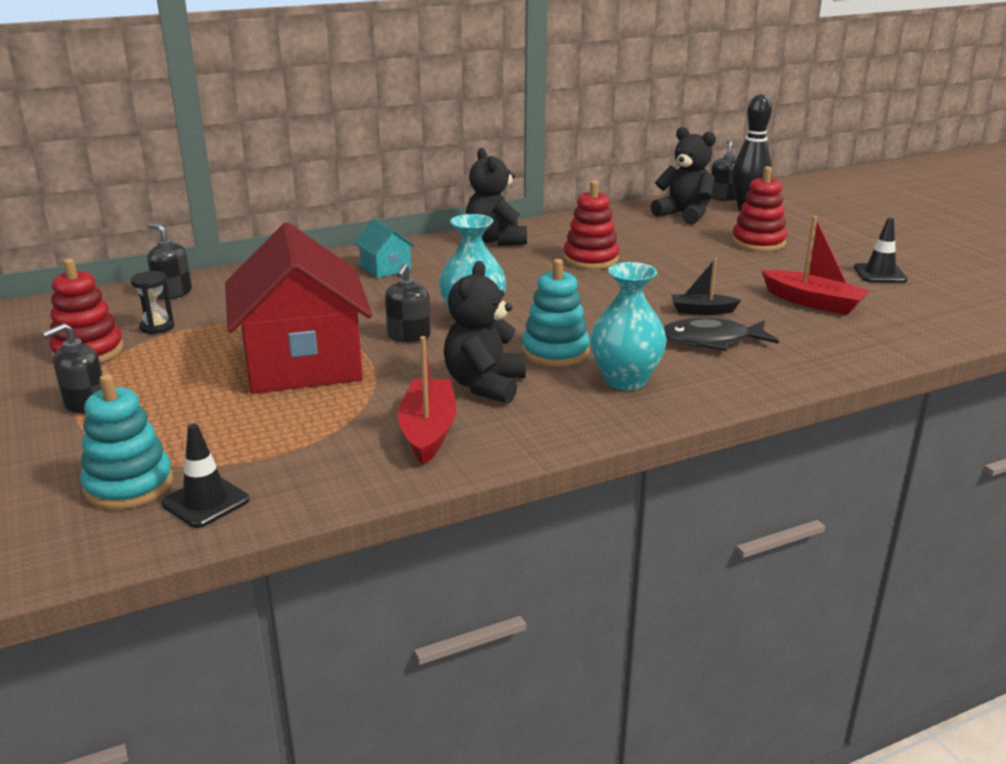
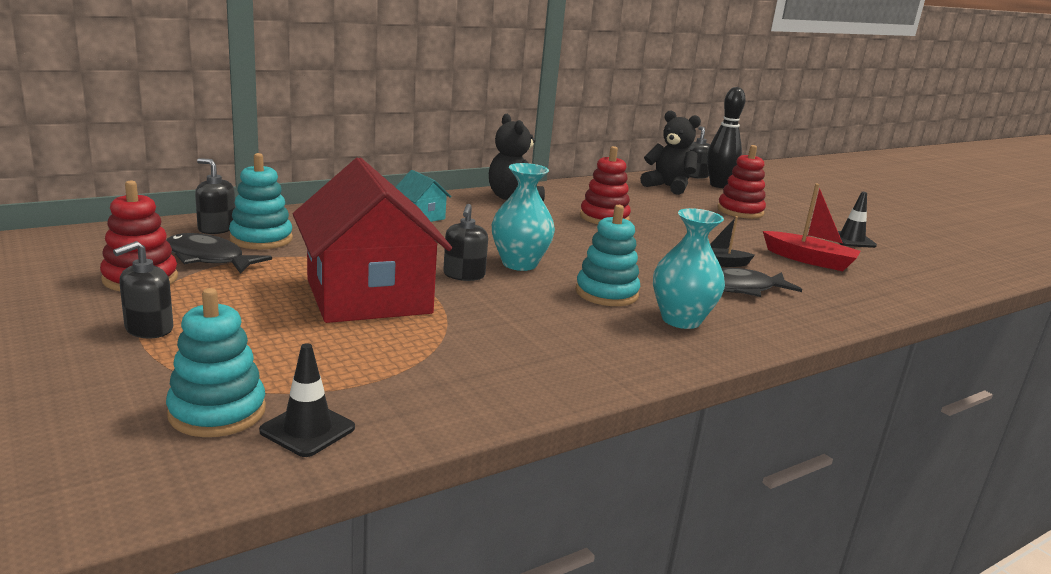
camera: 10 degrees left, 5 degrees down
black hourglass [131,271,175,334] -> black fish [166,233,272,274]
red boat [398,336,456,465] -> none
black teddy bear [444,261,526,404] -> none
none -> turquoise stacking toy [229,153,293,250]

